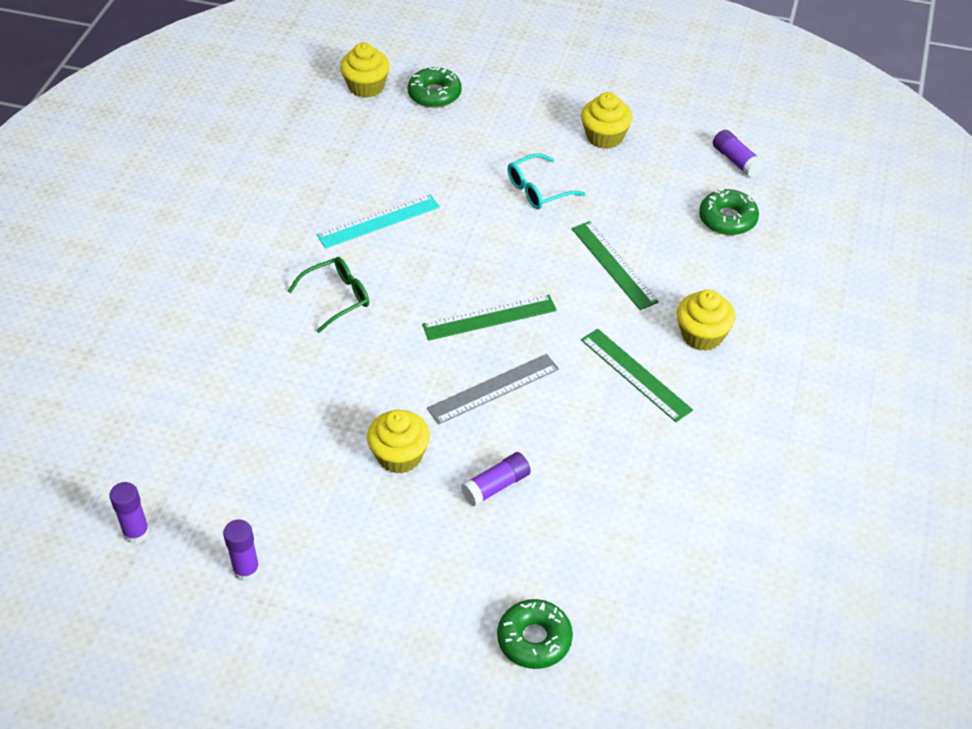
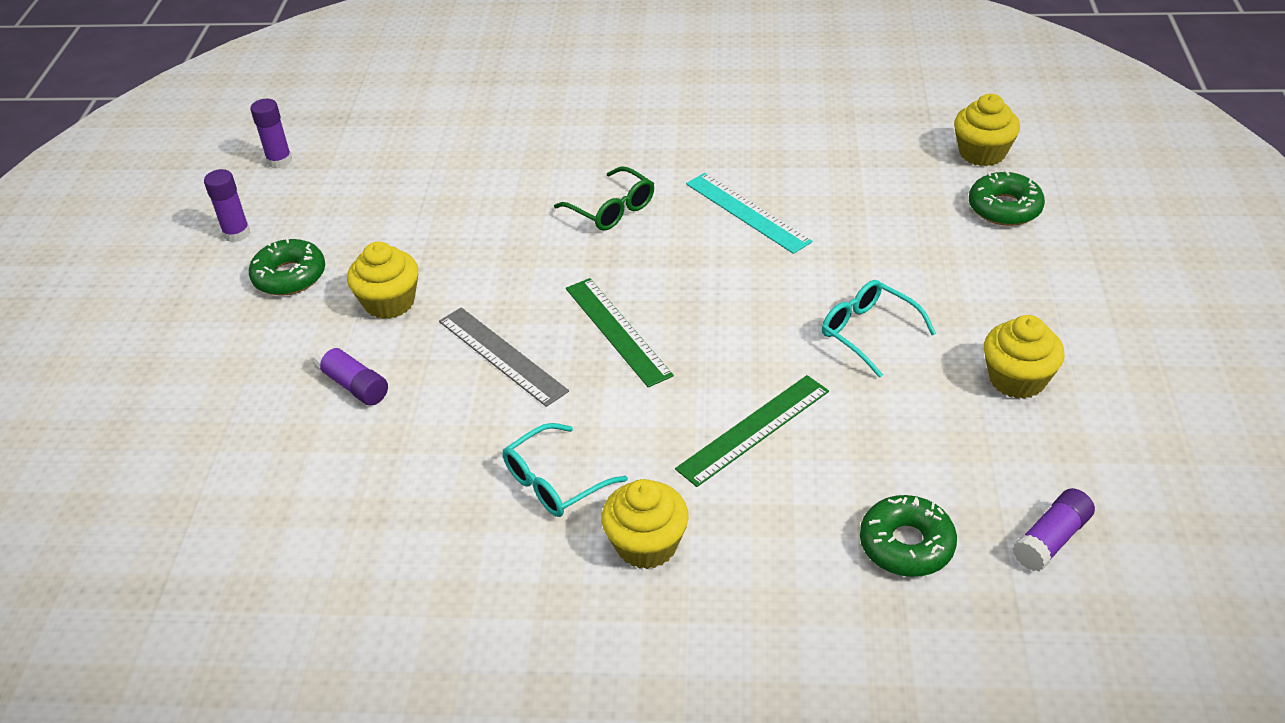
camera: 80 degrees right, 5 degrees down
green donut [497,599,573,669] -> green donut moved to [249,238,325,296]
green ruler [581,329,693,422] -> turquoise glasses [503,423,628,517]

